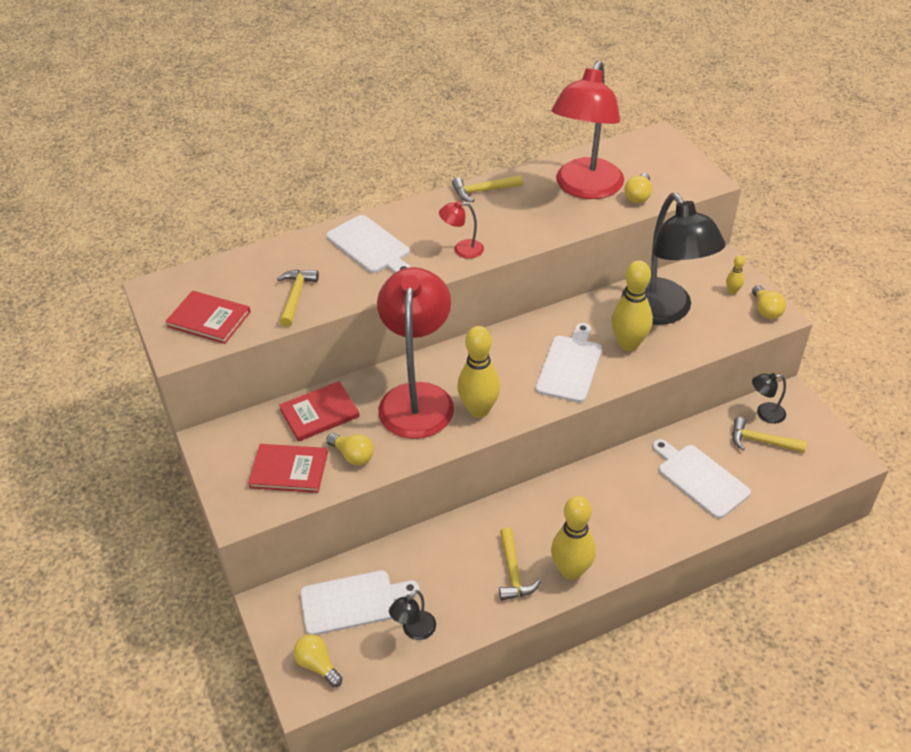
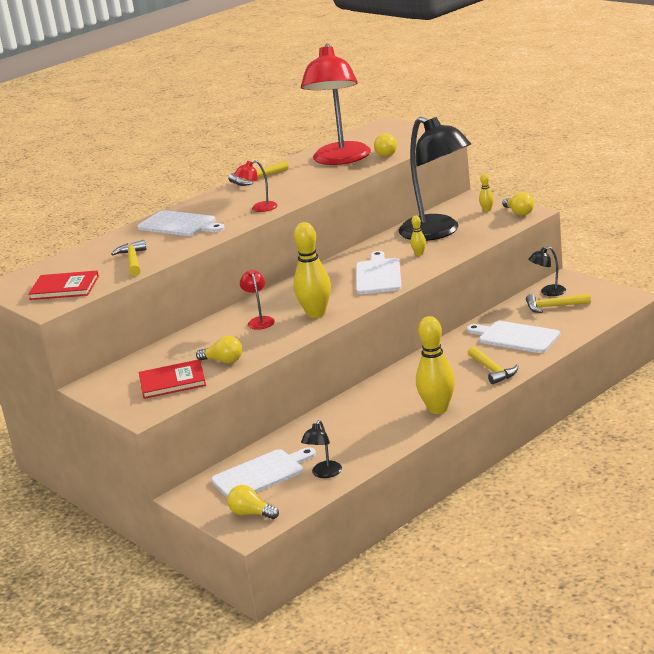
camera: 15 degrees left, 20 degrees down
red book [279,381,360,442] -> none
red lamp [377,267,454,439] -> red lamp [240,269,275,330], size x0.41
yellow hammer [499,527,541,601] -> yellow hammer moved to [468,346,518,384]
yellow bowling pin [611,260,653,351] -> yellow bowling pin [410,216,426,256], size x0.45

